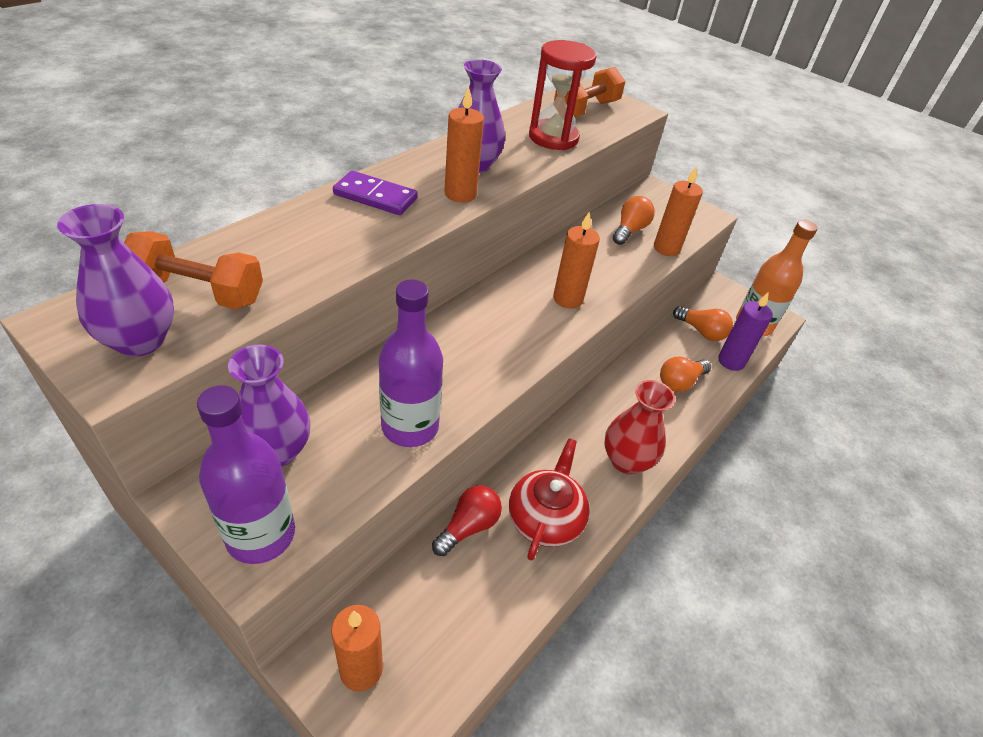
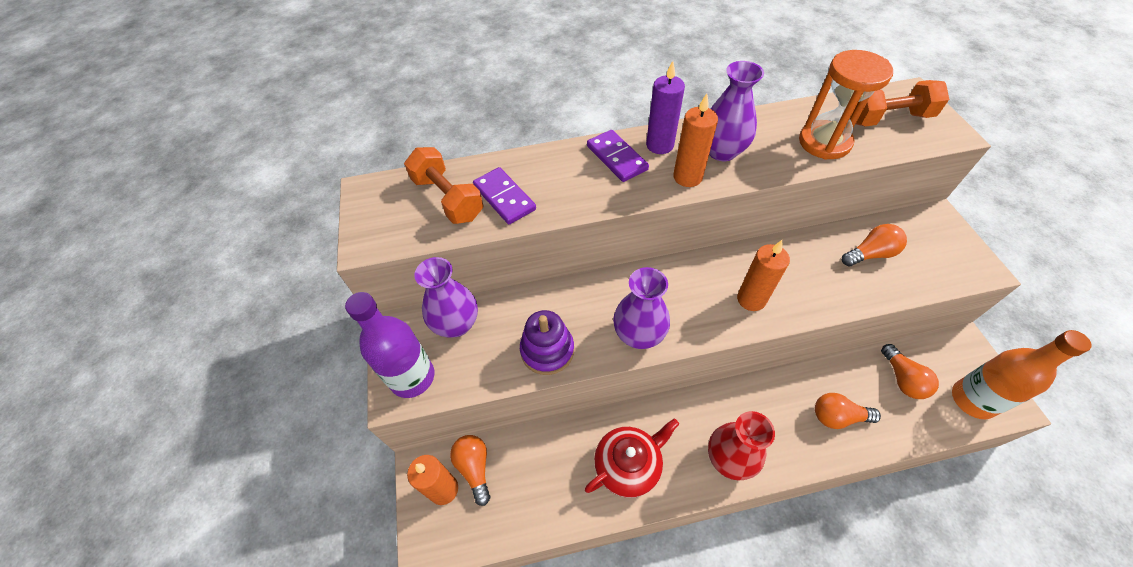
camera: 45 degrees right, 10 degrees up
purple vase [57,204,174,357] -> purple vase moved to [613,267,670,349]
purple bottle [379,279,443,447] -> purple stacking toy [520,310,574,375]
red light bulb [432,485,502,556] -> none
red hourglass [529,40,596,150] -> orange hourglass [799,50,893,160]
orange candle [654,166,703,256] -> none
purple candle [718,292,773,371] -> purple candle moved to [646,61,685,154]
none -> orange light bulb [450,435,490,506]
none -> purple domino [473,167,536,224]

